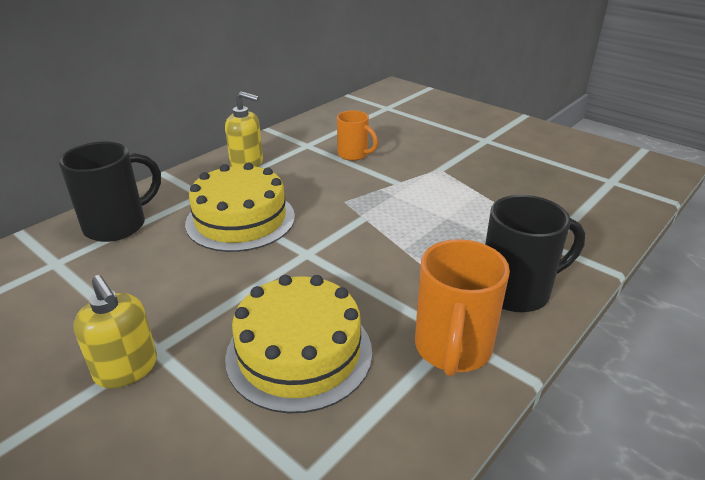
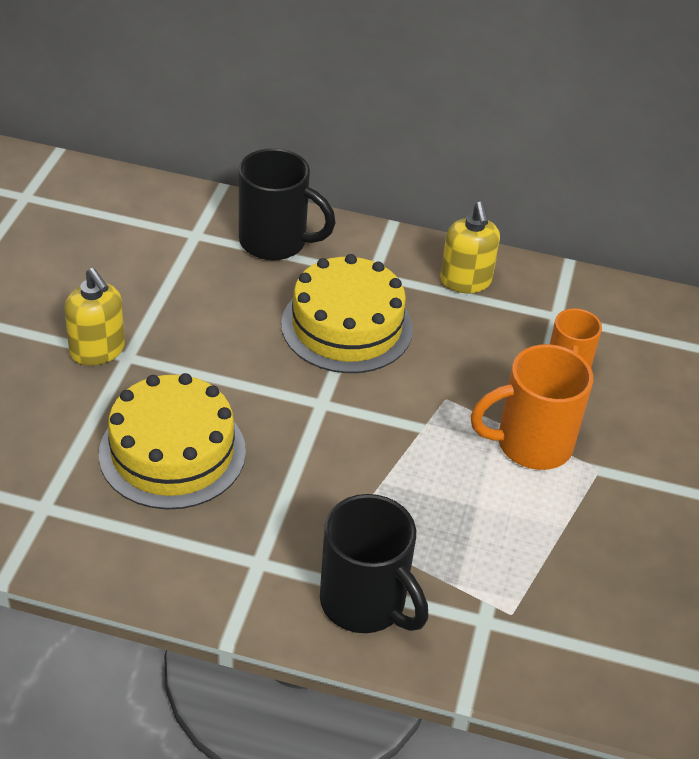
camera: 60 degrees right, 10 degrees up
yellow soap dispenser [73,275,157,388] -> yellow soap dispenser turned 60 degrees counterclockwise [64,268,125,366]
orange mug [415,239,510,377] -> orange mug moved to [471,344,593,470]

